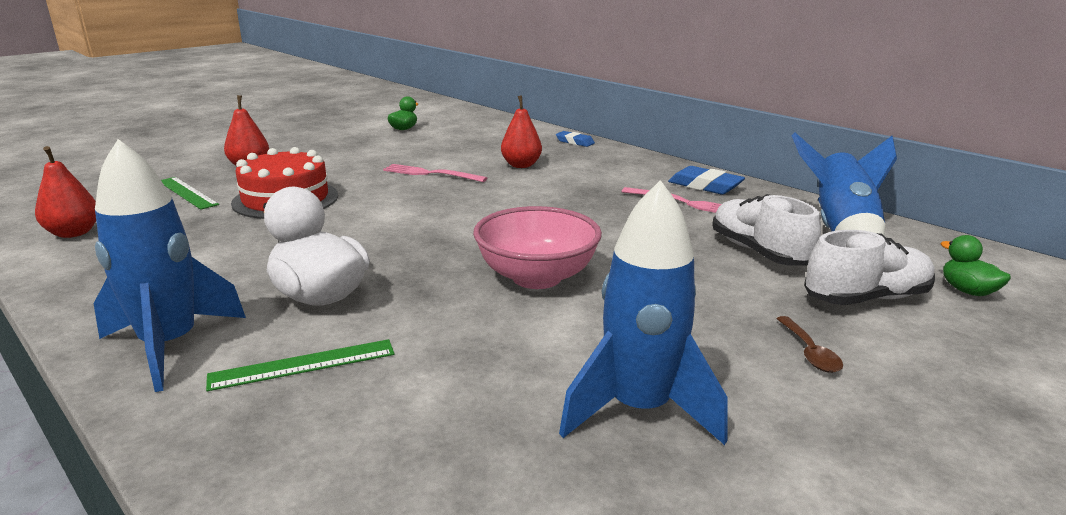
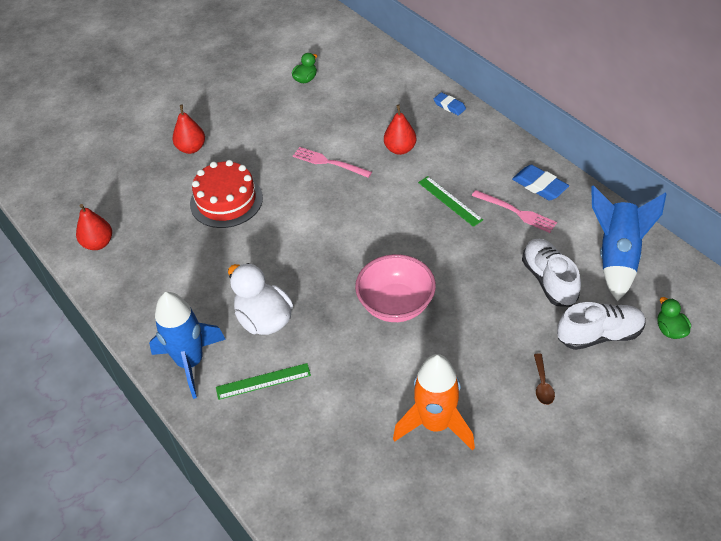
camera: 10 degrees right, 25 degrees up
green ruler [161,177,219,210] -> green ruler moved to [418,176,483,227]
blue rocket [559,180,727,445] -> orange rocket [393,354,475,451]

